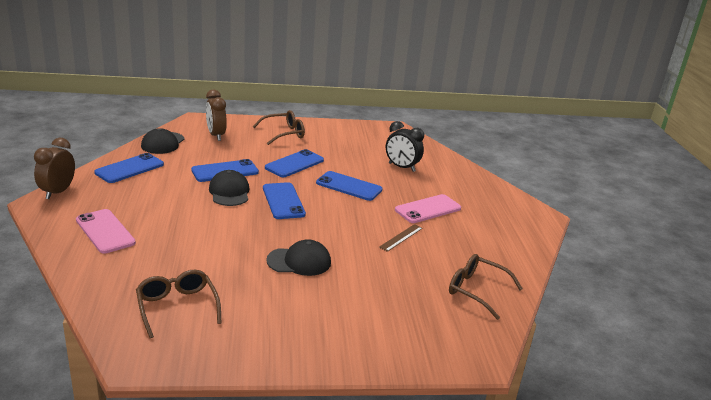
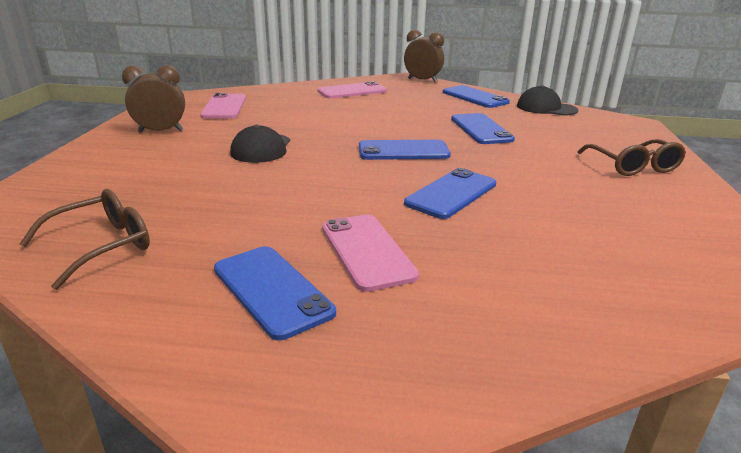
camera: 105 degrees right, 0 degrees up
brown glasses [136,270,221,338] -> pink phone [200,93,246,119]
brown clock [206,90,227,141] -> brown clock moved to [122,65,185,133]
black cap [209,170,249,206] -> none
blue phone [265,149,324,177] -> blue phone moved to [214,246,336,341]
brown ruler [379,224,423,252] -> none
black clock [386,121,424,172] -> none

